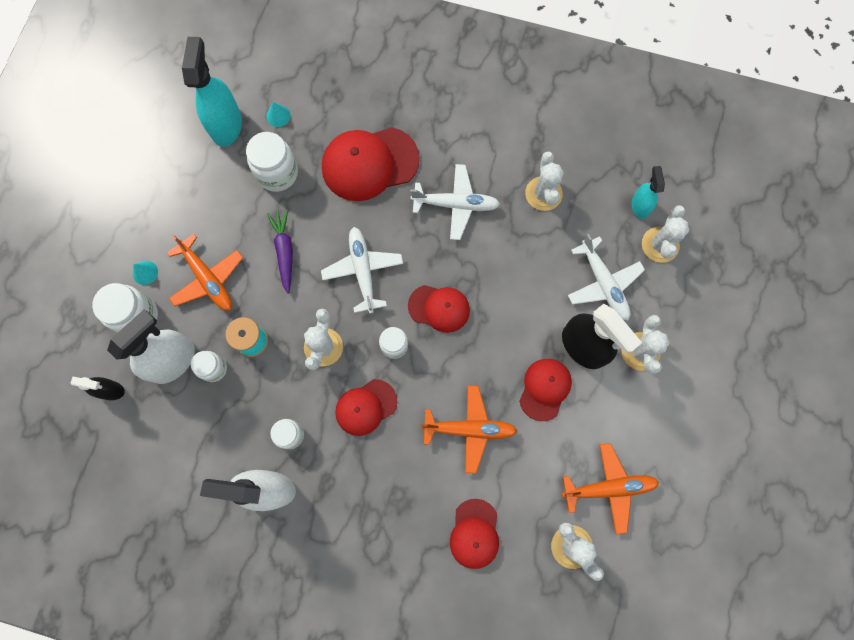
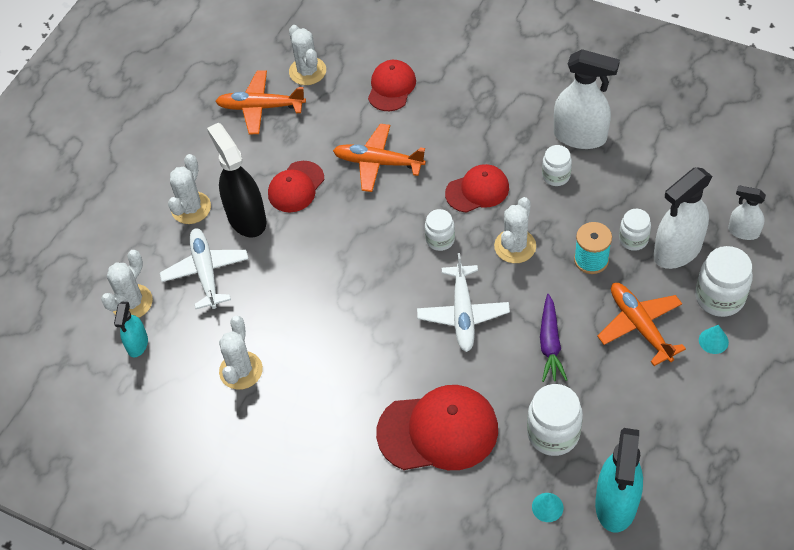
camera: 165 degrees left, 20 degrees down
black spray bottle [70,377,125,400] -> white spray bottle [728,185,766,240]
red cap [408,285,470,333] -> none
white plane [410,164,500,240] -> none

